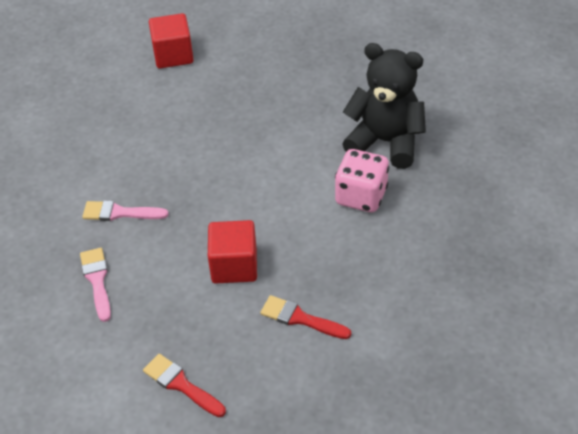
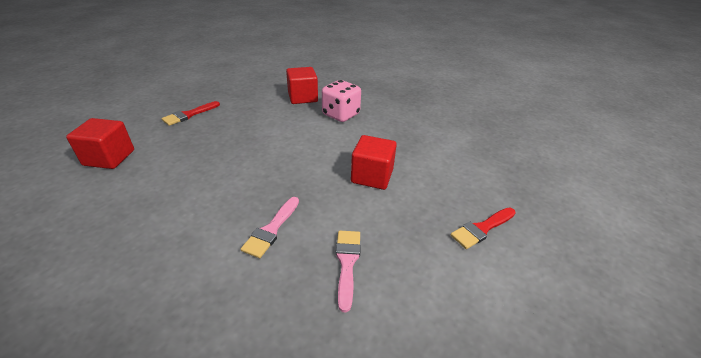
camera: 75 degrees left, 10 degrees down
pink brush [80,248,111,322] -> pink brush turned 90 degrees clockwise [336,231,361,313]
red brush [260,295,352,339] -> red brush moved to [161,101,220,126]
black teddy bear [342,43,426,169] -> red cube [286,67,318,104]

